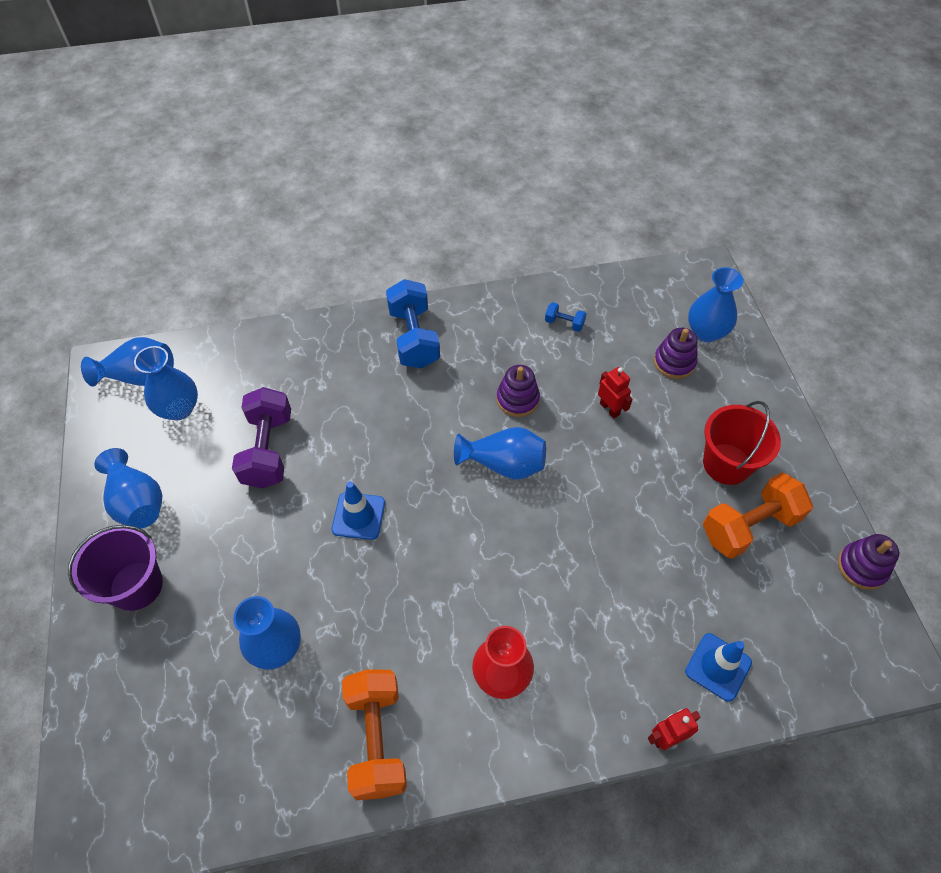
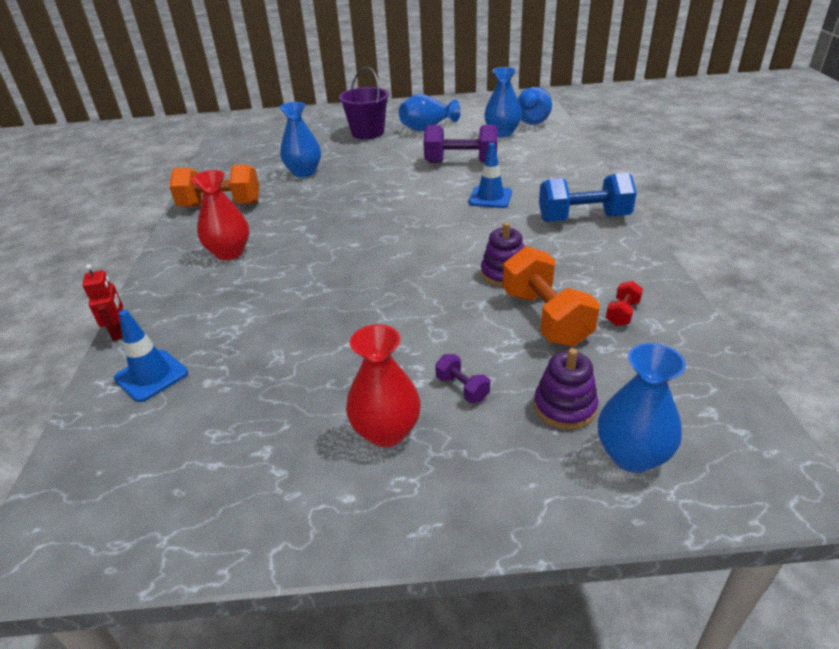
camera: 100 degrees right, 20 degrees down
blue traffic cone [332,481,385,540] -> blue traffic cone moved to [469,142,512,208]
blue vase [454,427,546,480] -> none
blue dumbbell [545,302,586,332] -> red dumbbell [606,281,643,326]
red robot [598,367,633,418] -> none
red bucket [703,401,781,485] -> red vase [346,324,421,447]
orange dumbbell [703,473,813,559] -> orange dumbbell moved to [502,246,600,347]
purple stacking toy [838,534,899,590] -> none
none -> purple dumbbell [435,354,490,403]

